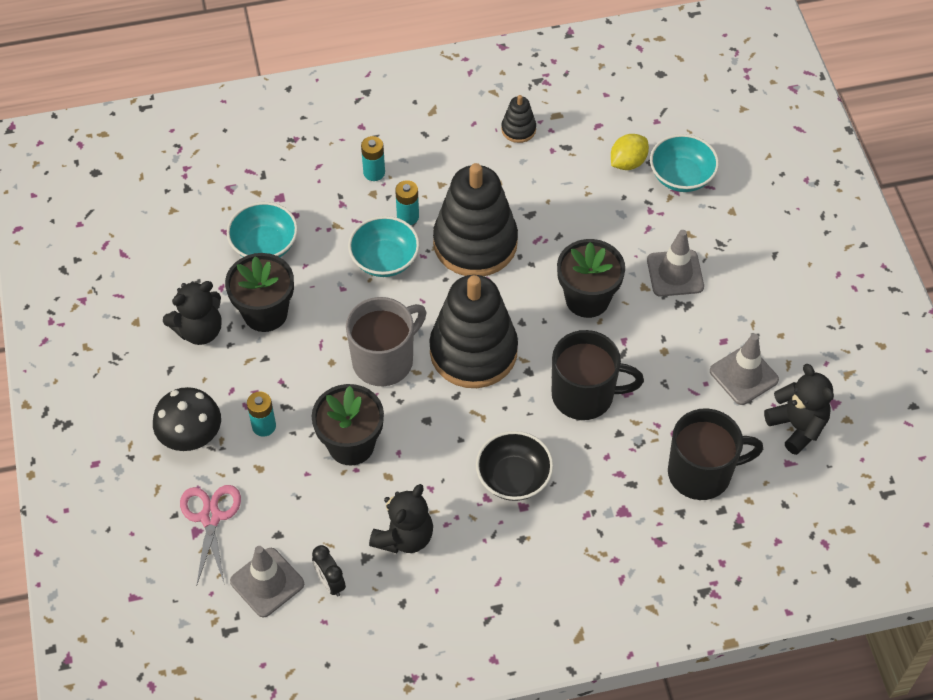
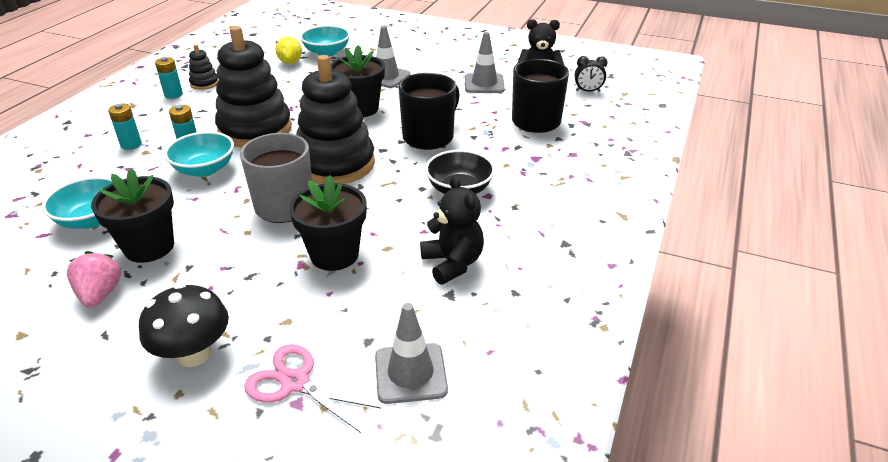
camera: 55 degrees left, 20 degrees down
black teddy bear [163,281,222,345] -> pink strawberry [67,251,121,308]
turquoise battery [247,391,276,437] -> turquoise battery moved to [155,57,183,99]
black clock [312,545,346,597] -> black clock moved to [574,56,608,92]

